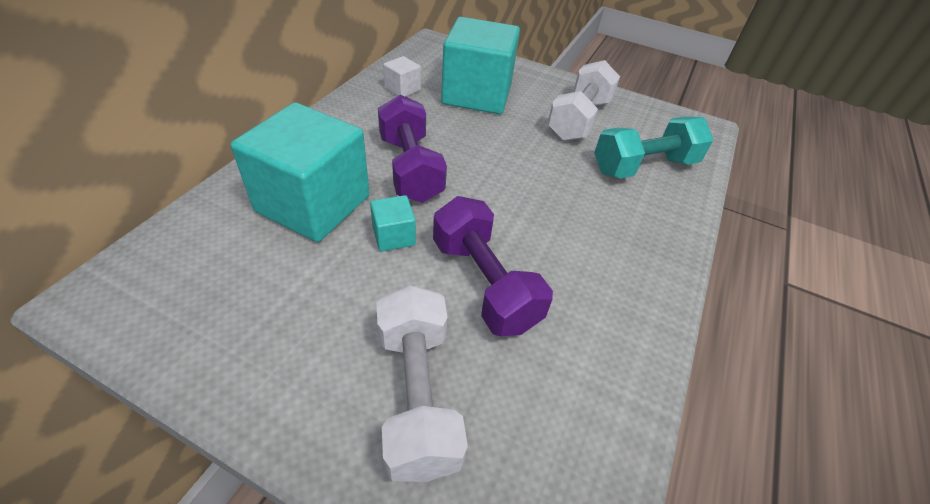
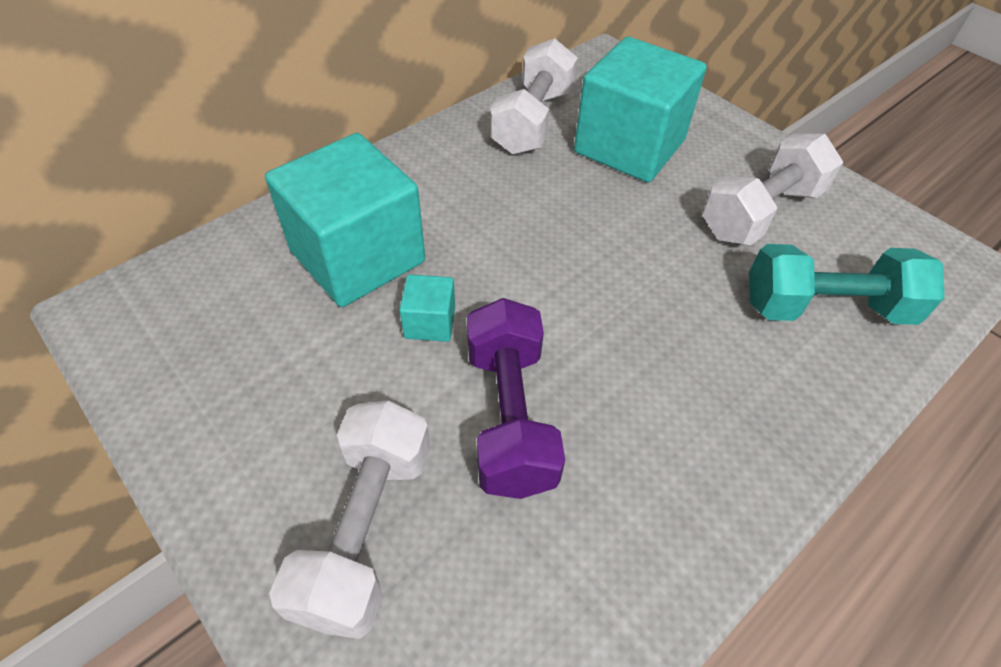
camera: 25 degrees right, 5 degrees up
purple dumbbell [378,94,447,203] -> none
white cube [383,56,421,97] -> white dumbbell [490,38,578,155]

